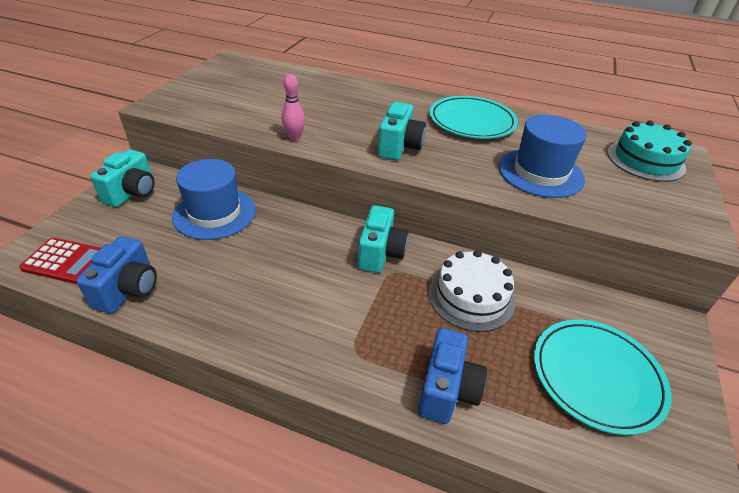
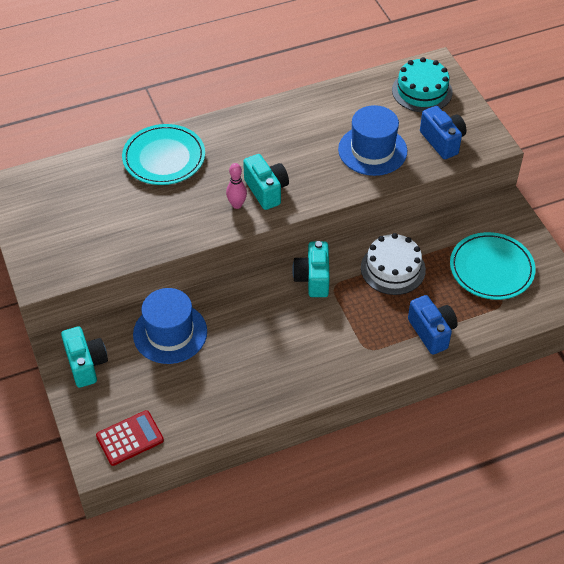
camera: 40 degrees left, 10 degrees up
blue camera [76,236,157,313] -> blue camera moved to [420,106,466,159]
pink bowling pin [282,74,305,141] -> pink bowling pin moved to [226,163,247,209]
turquoise camera [358,205,408,273] -> turquoise camera turned 150 degrees counterclockwise [292,241,330,297]
turquoise plate [429,96,518,139] -> turquoise plate moved to [122,124,205,185]

